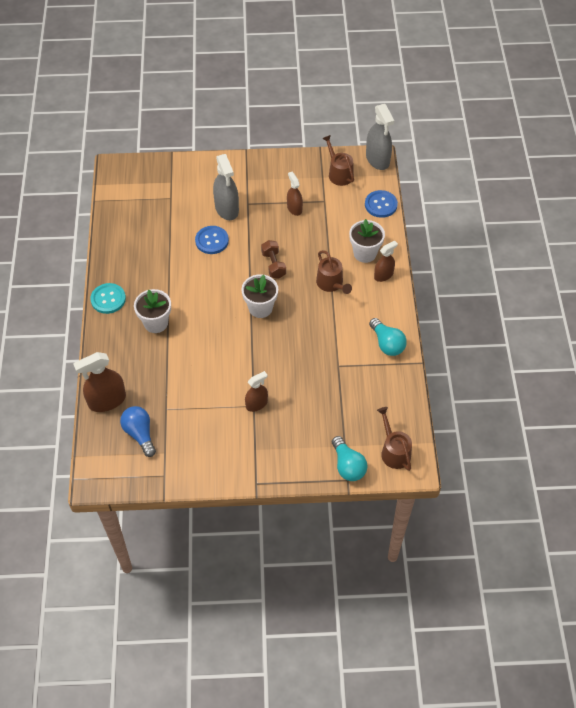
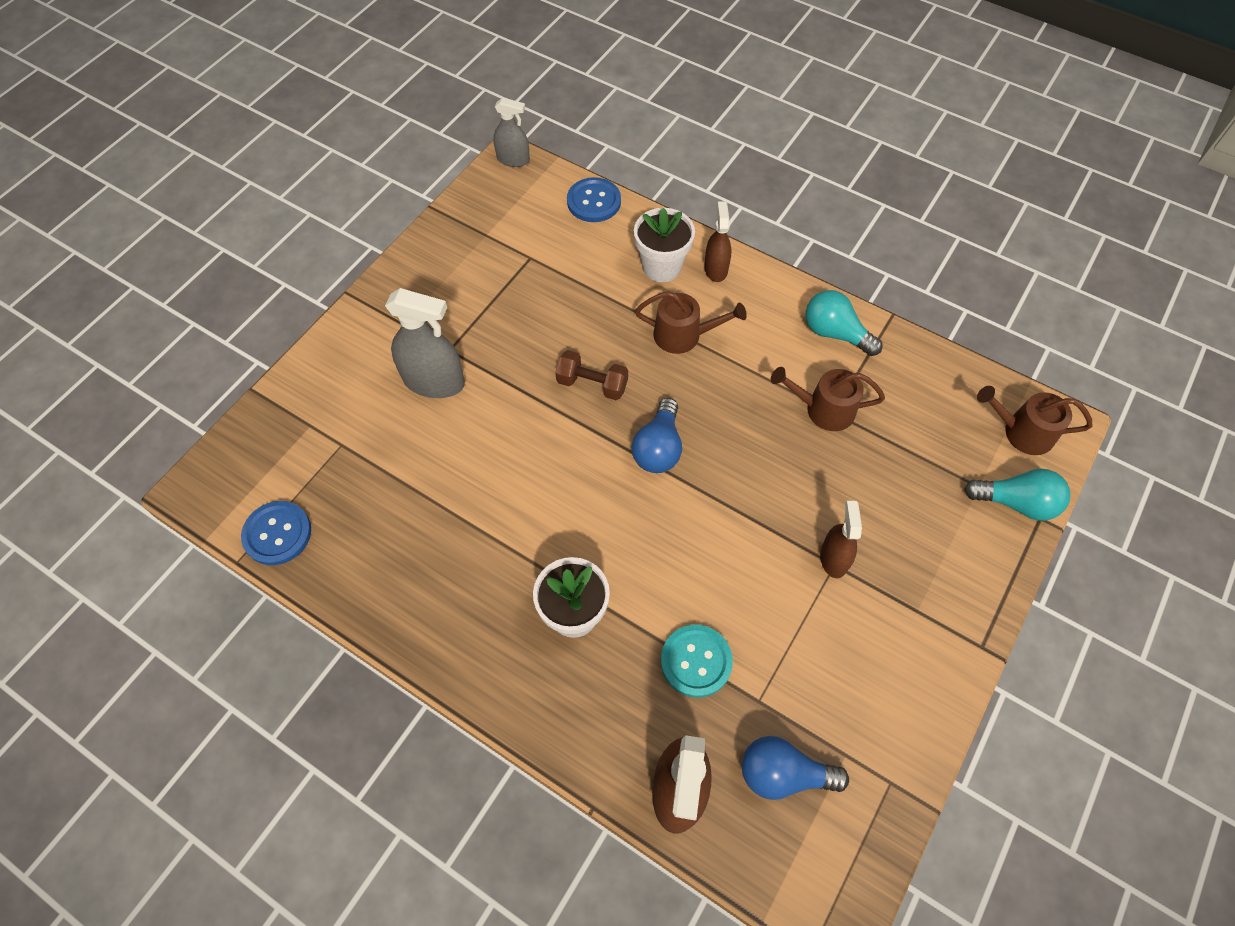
camera: 55 degrees left, 5 degrees up
turquoise button [90,283,126,314] -> turquoise button moved to [661,625,733,698]
blue button [195,226,229,254] -> blue button moved to [241,501,311,565]
white flower pot [242,274,278,318] -> blue light bulb [632,398,682,473]
brown spray bottle [287,172,303,216] -> none
brown watering can [322,135,354,186] -> brown watering can moved to [771,367,885,431]
grey spray bottle [366,104,394,170] -> grey spray bottle [493,97,530,167], size x0.61
turquoise light bulb [369,318,407,356] -> turquoise light bulb turned 150 degrees counterclockwise [805,290,882,356]

